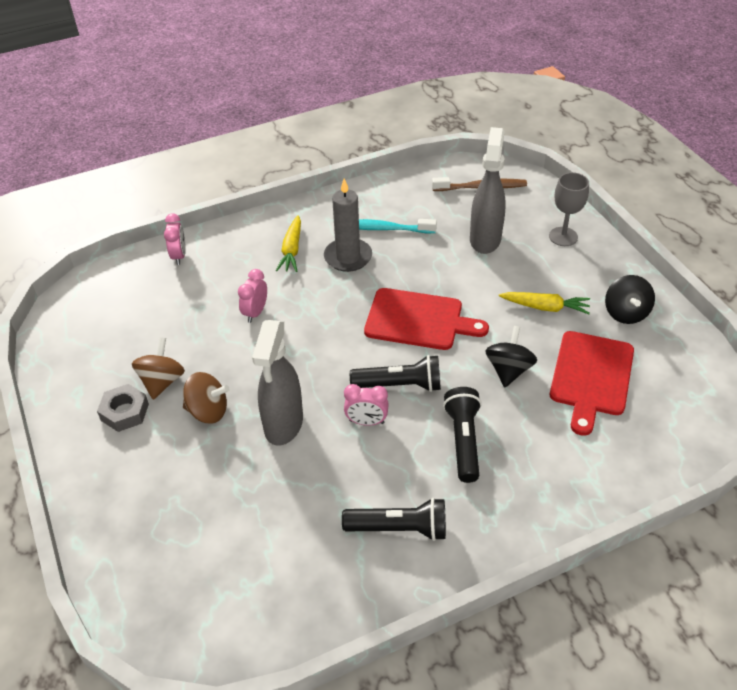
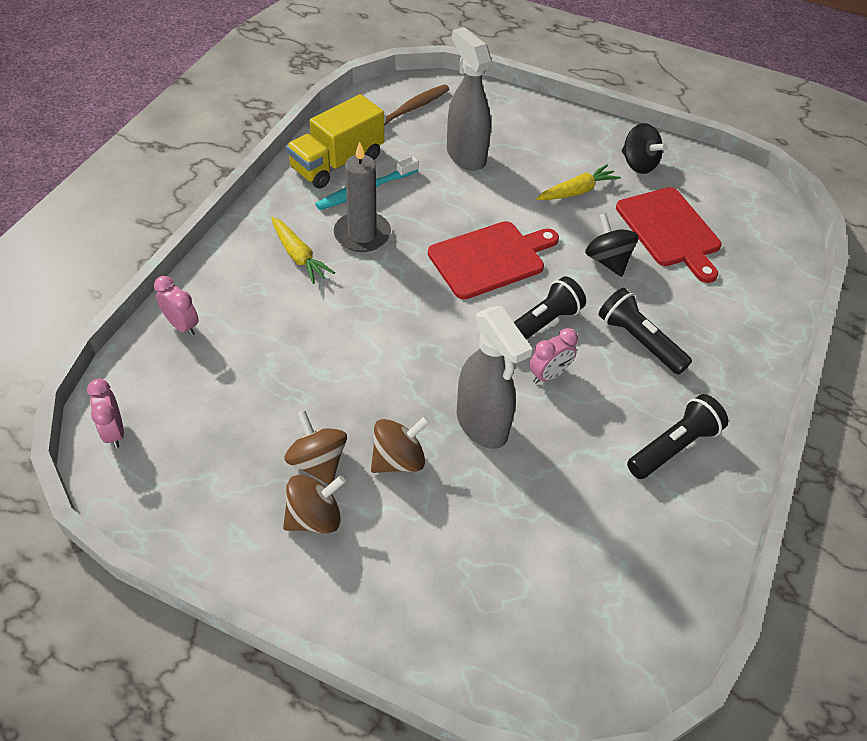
camera: 45 degrees left, 5 degrees up
grey nut [97,384,149,432] -> brown spinning top [283,475,346,533]
pink clock [238,269,267,323] -> pink clock moved to [87,379,124,448]
grey goblet [549,172,589,246] -> none
none -> yellow truck [286,94,384,189]

